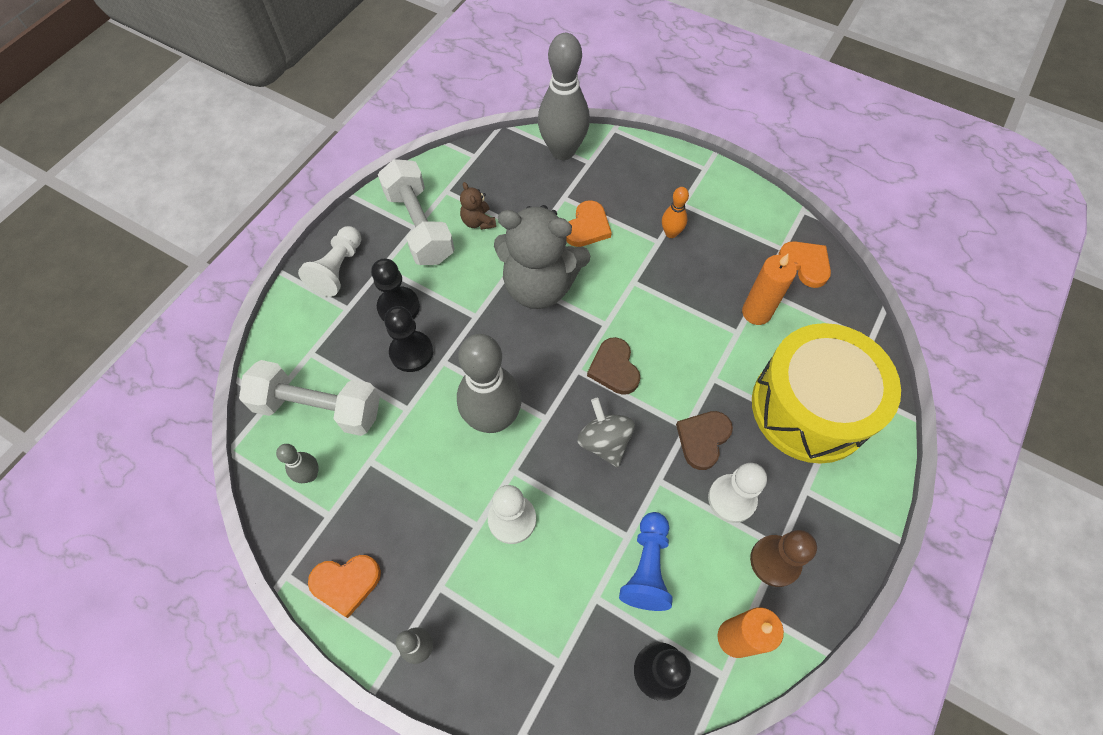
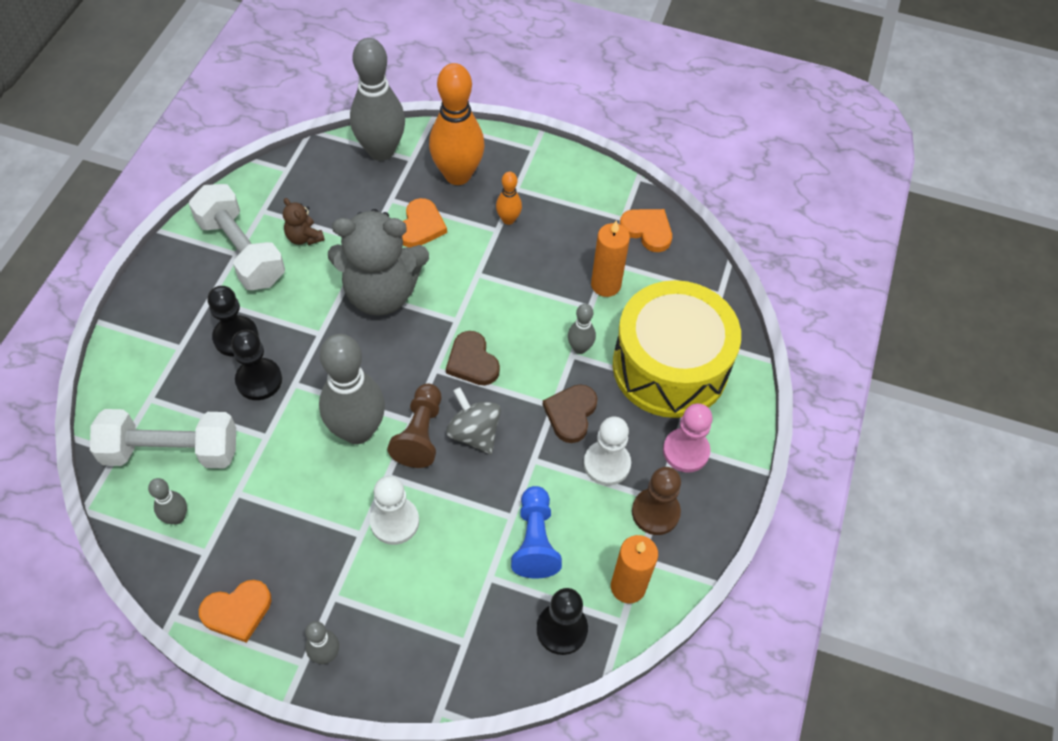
camera: 15 degrees left, 5 degrees down
white pawn [298,226,361,297] -> none
none -> brown pawn [387,384,441,468]
none -> orange bowling pin [429,63,485,185]
none -> grey bowling pin [568,304,596,354]
none -> pink pawn [663,403,713,473]

